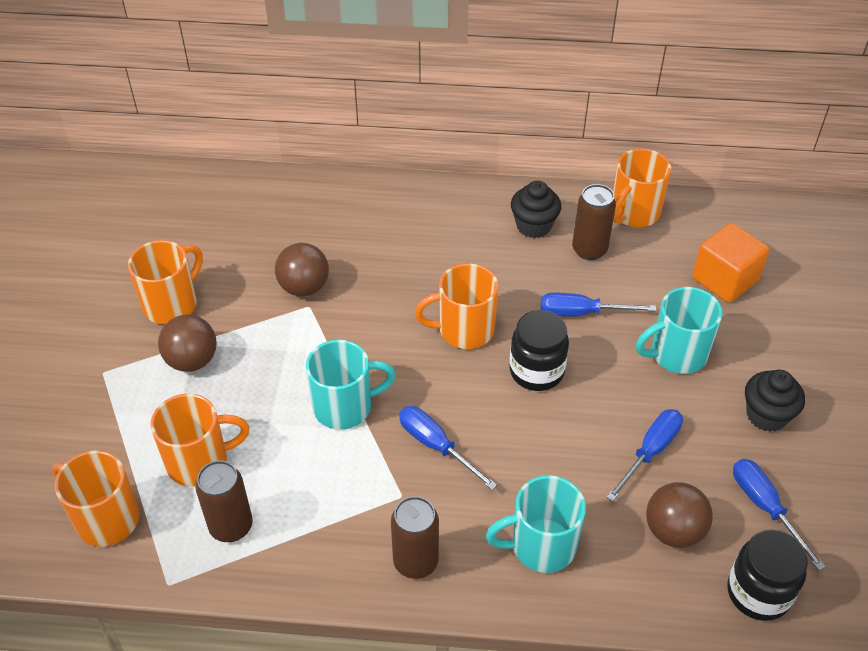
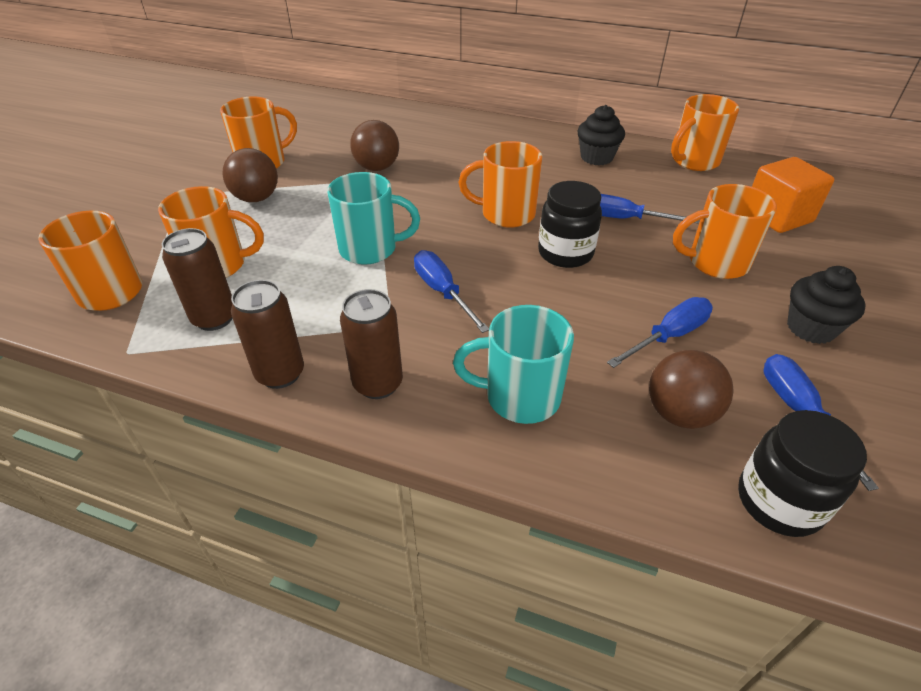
camera: 15 degrees right, 5 degrees down
brown can [572,184,616,260] -> brown can moved to [231,280,304,389]
turquoise mug [636,287,722,374] -> orange mug [673,184,777,279]

